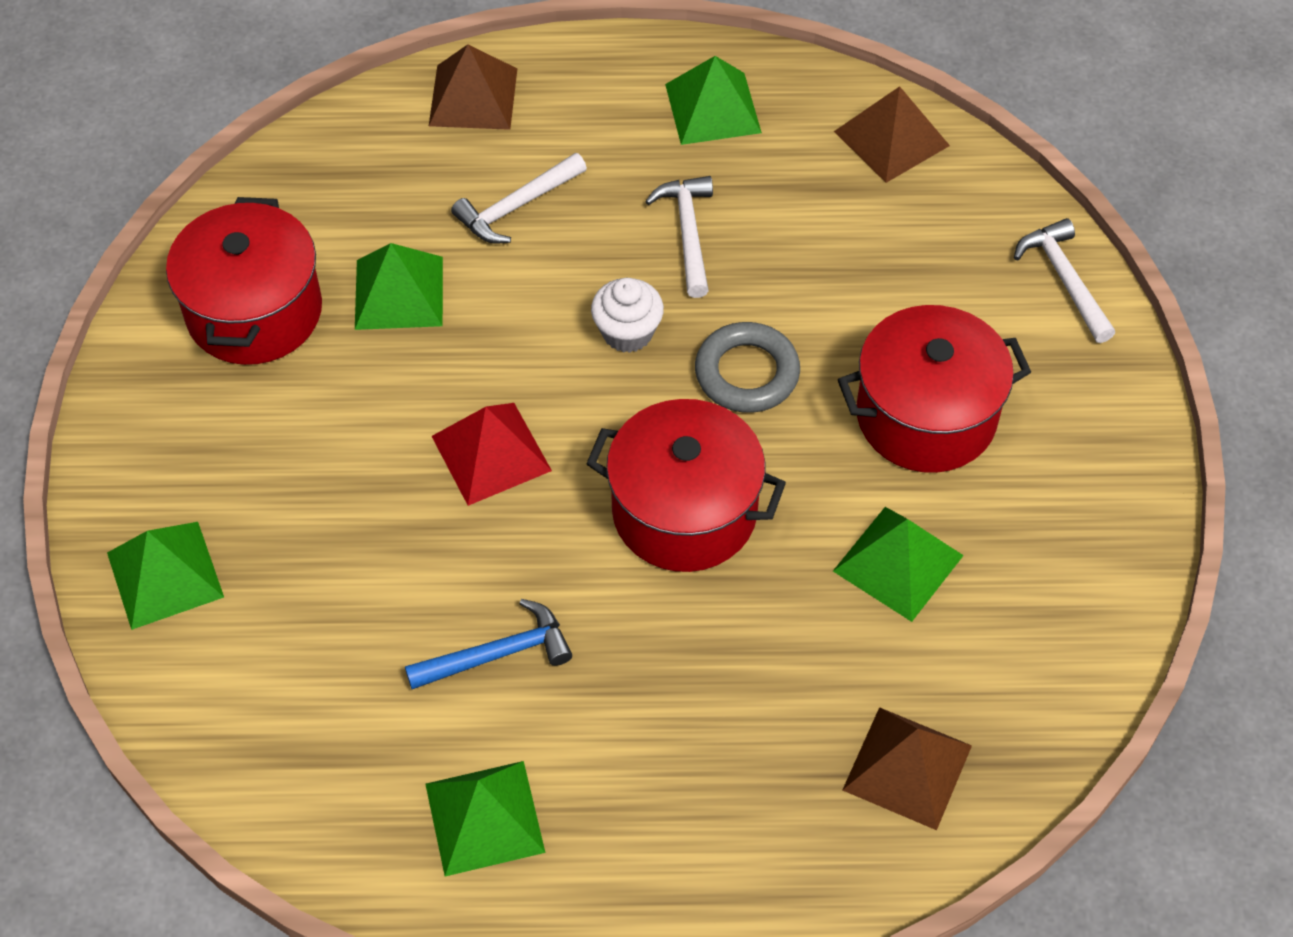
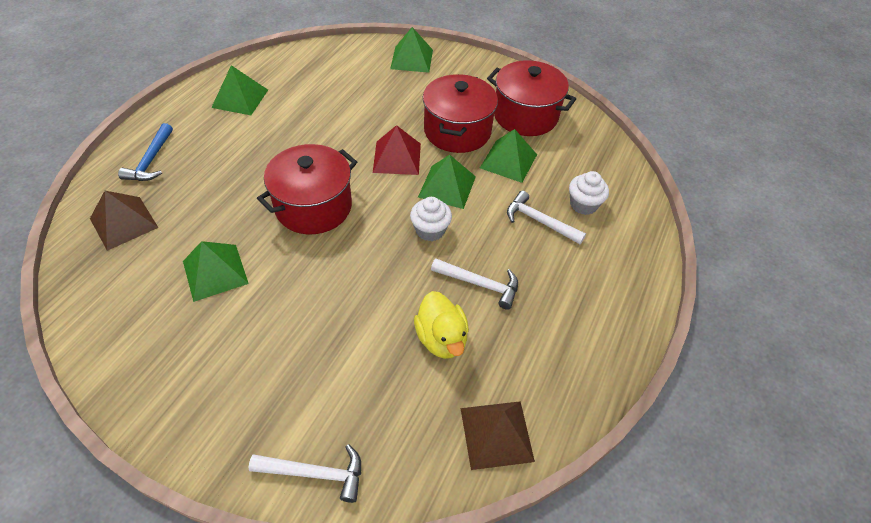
camera: 115 degrees right, 5 degrees down
blue hammer [405,599,572,689] -> blue hammer moved to [118,123,173,181]
brown pyramid [429,44,517,130] -> none
white hammer [451,153,587,244] -> white hammer turned 45 degrees counterclockwise [507,191,586,244]
green pyramid [665,56,762,145] -> green pyramid moved to [418,155,476,209]
grey ring [695,322,800,413] -> none
red pot [838,305,1031,473] -> red pot moved to [423,74,498,153]
none -> yellow duck [414,291,469,359]
none -> white cupcake [569,171,609,215]

